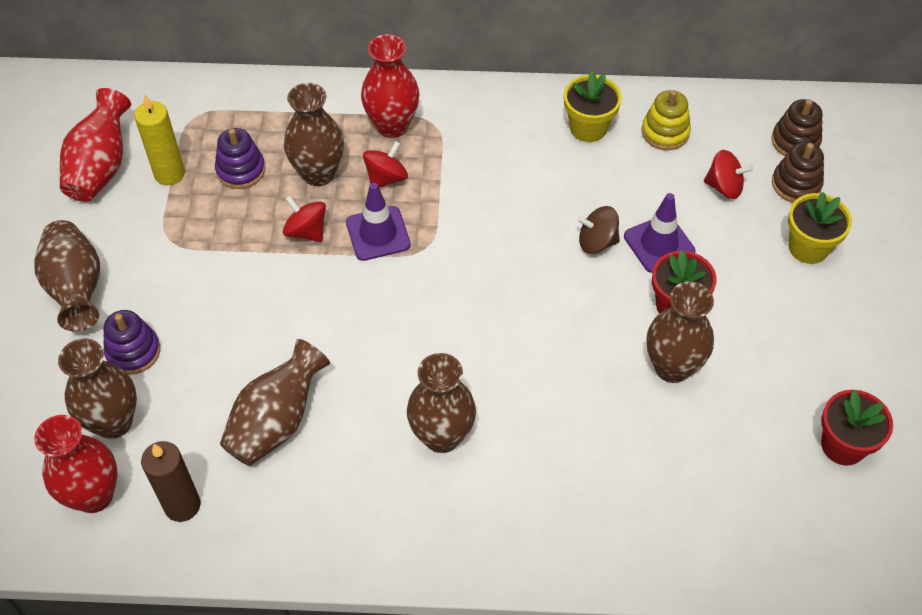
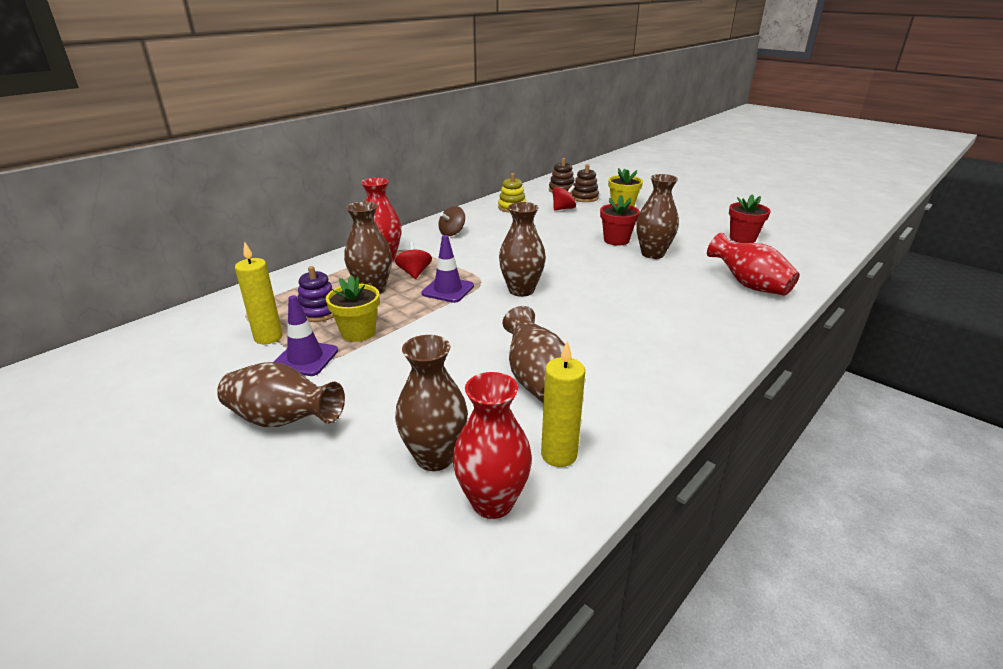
camera: 50 degrees left, 25 degrees down
red vase [60,88,131,202] -> red vase moved to [707,232,800,295]
purple stacking toy [103,310,160,375] -> none
brown candle [141,441,200,522] -> yellow candle [541,341,585,467]
red spinning top [283,196,326,242] -> none
brown vase [407,353,476,453] -> brown vase moved to [499,202,546,297]
yellow flower pot [564,71,622,142] -> yellow flower pot moved to [326,275,380,342]
brown spinning top [577,206,620,254] -> brown spinning top moved to [438,206,465,236]
purple traffic cone [624,193,696,273] -> purple traffic cone moved to [274,295,338,376]

